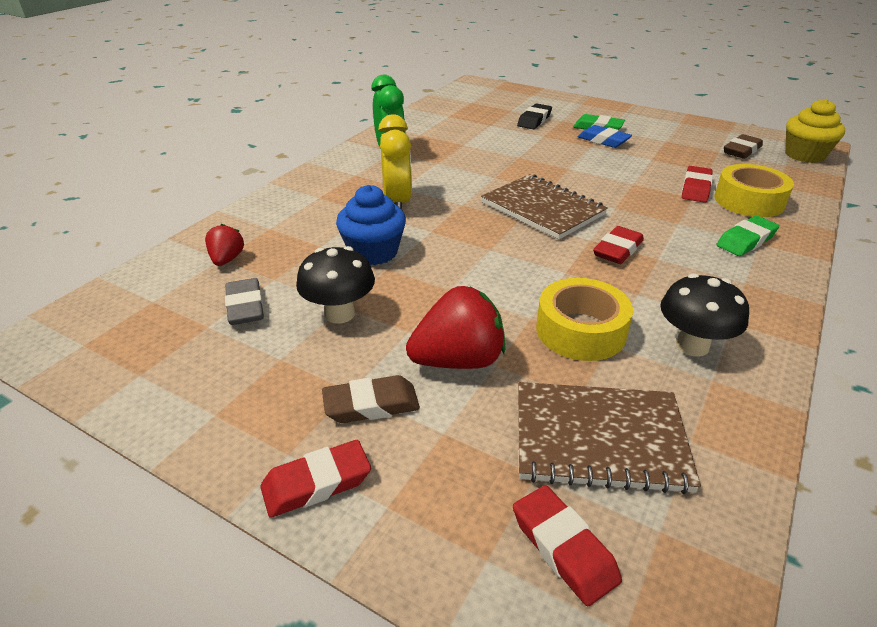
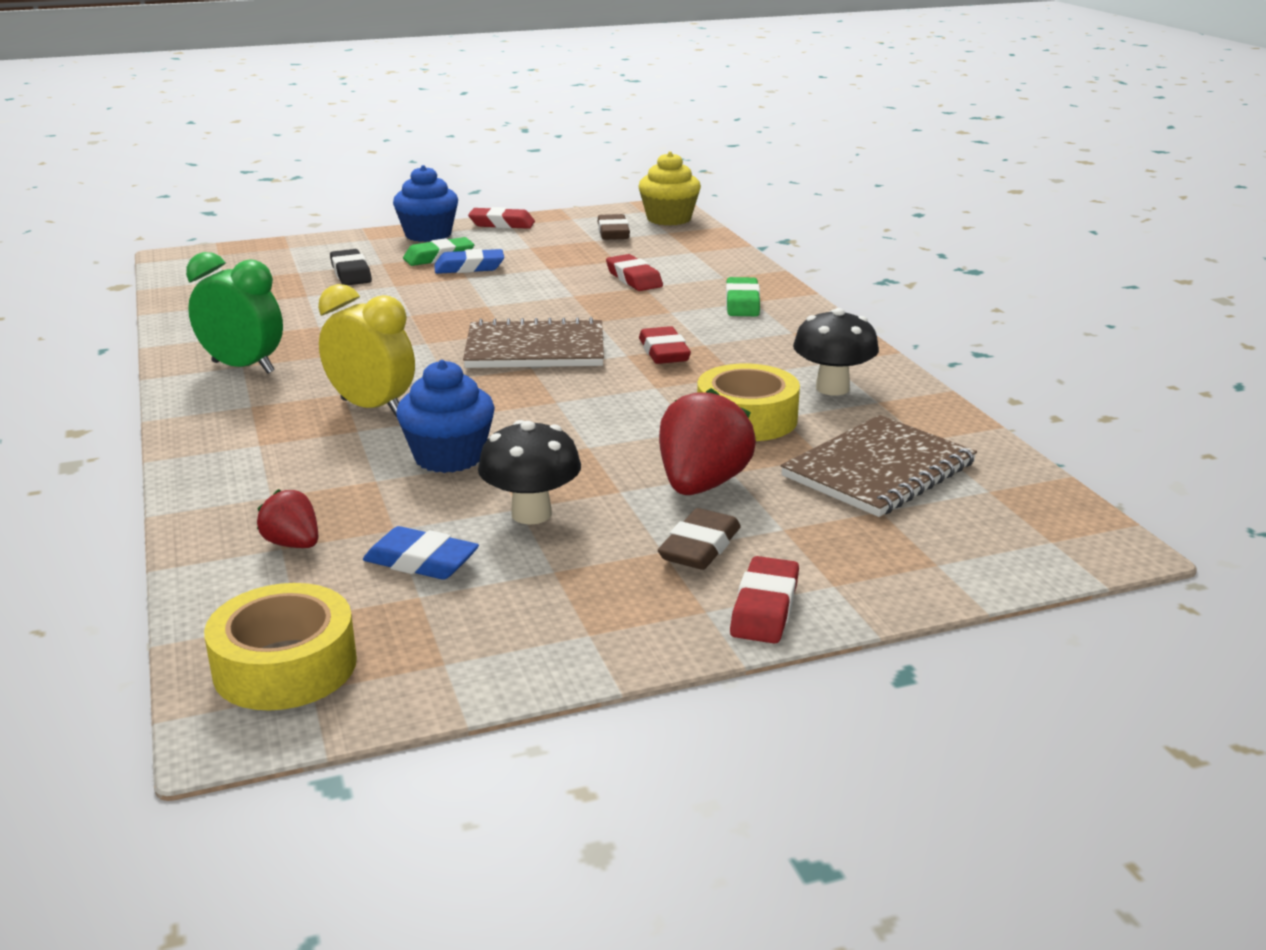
camera: 50 degrees left, 10 degrees down
grey eraser [225,278,264,325] -> blue eraser [363,526,479,580]
red eraser [513,485,622,606] -> red eraser moved to [468,207,535,229]
yellow tape [714,164,794,217] -> yellow tape moved to [204,583,357,710]
none -> blue cupcake [393,165,458,242]

